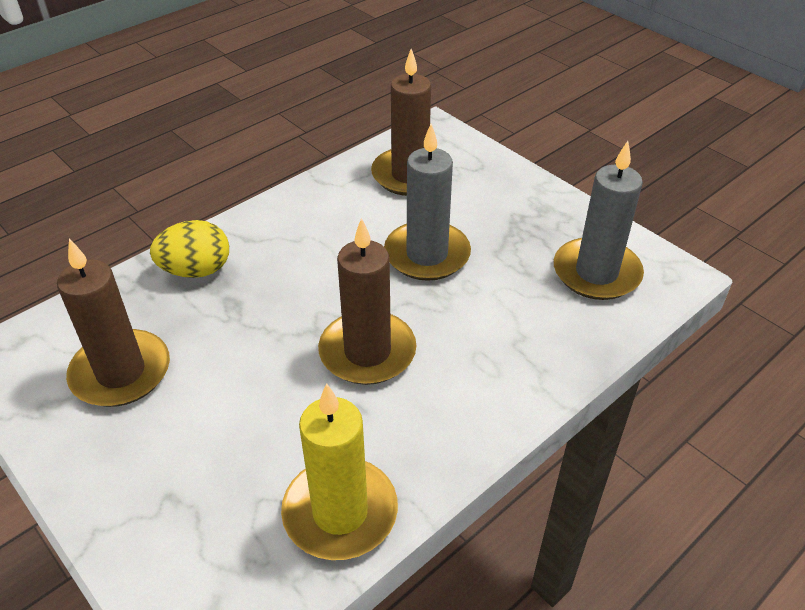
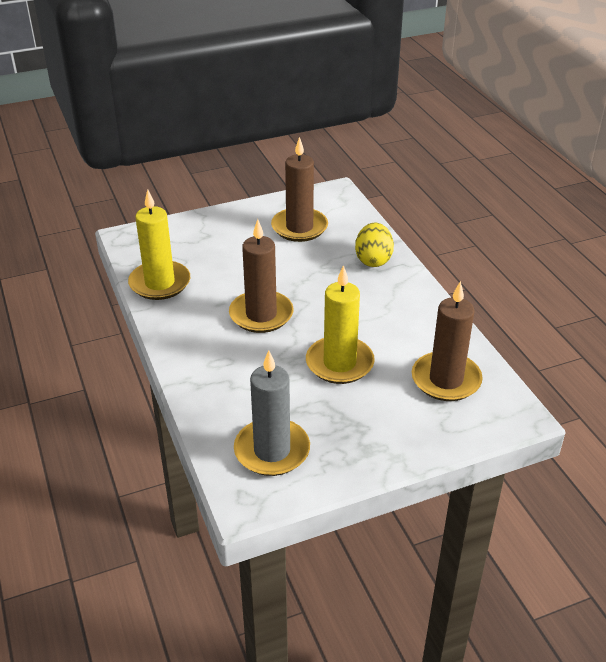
camera: 110 degrees right, 5 degrees down
grey candle [384,124,471,281] -> yellow candle [306,265,375,384]

